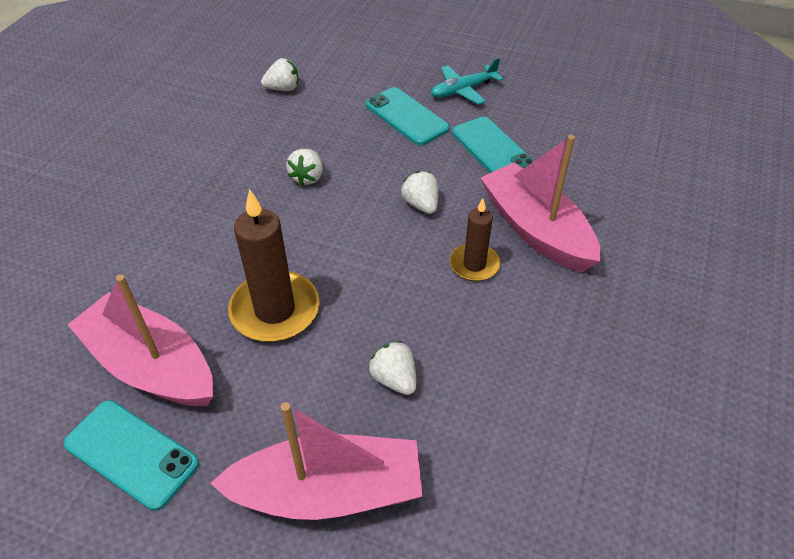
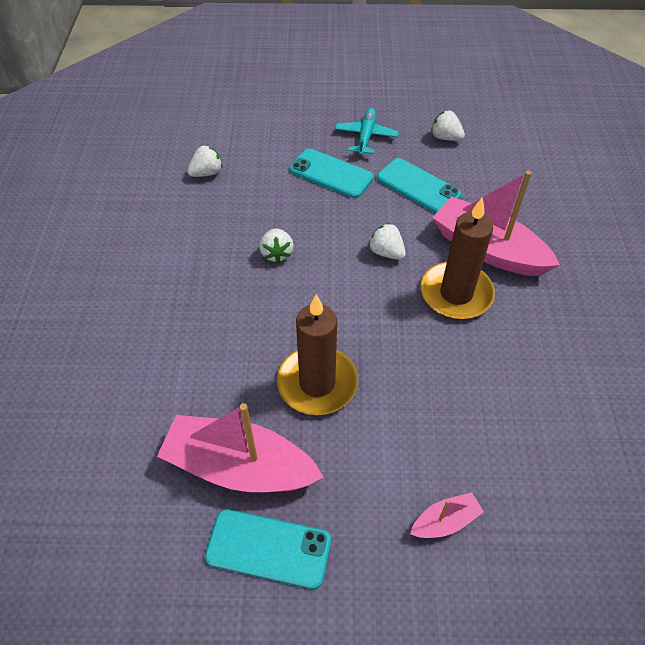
camera: 20 degrees left, 5 degrees up
pink boat [210,402,422,520] -> pink boat [410,492,484,538], size x0.46
white strawberry [369,341,416,395] -> white strawberry moved to [431,111,465,141]
turquoise plane [431,58,503,105] -> turquoise plane turned 150 degrees clockwise [335,108,399,155]
brown candle [450,198,501,281] -> brown candle [421,197,495,319], size x1.69

